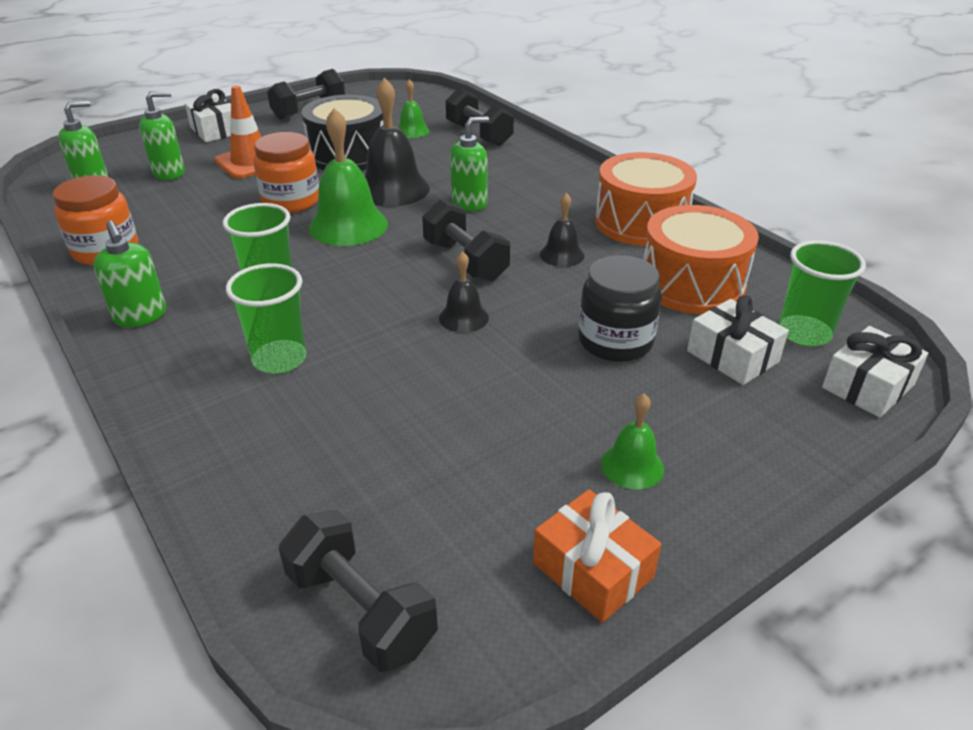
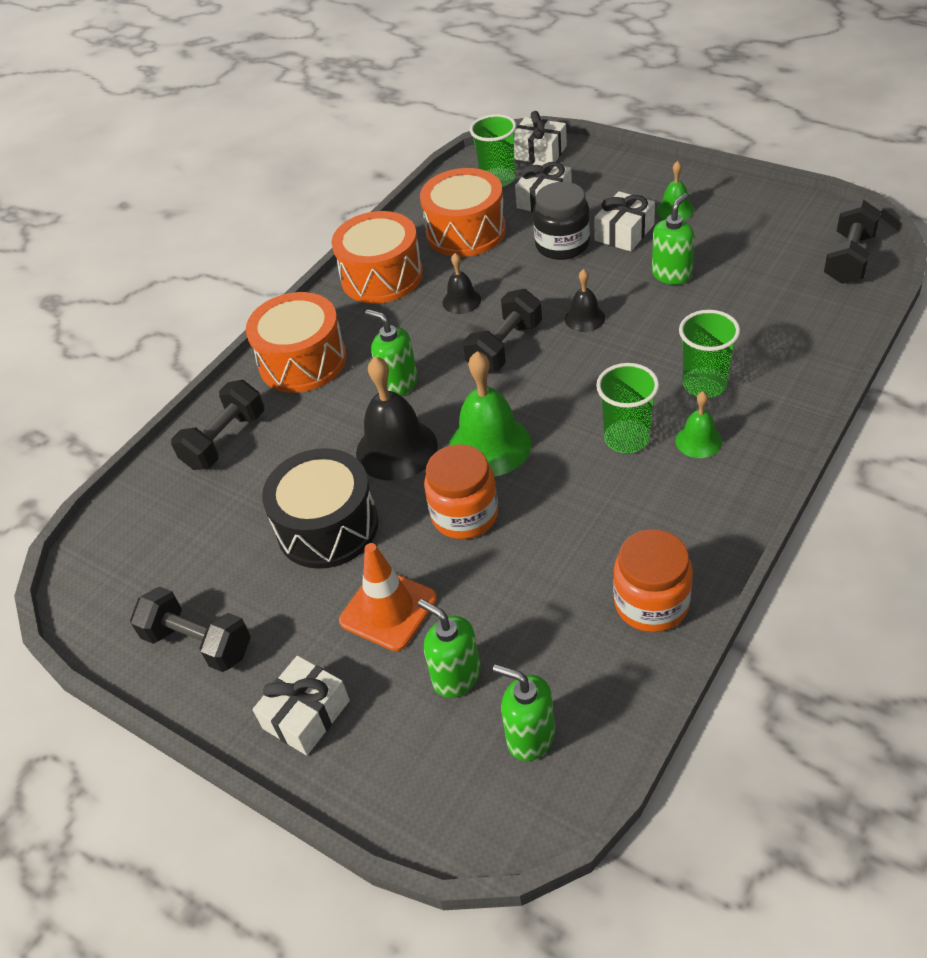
camera: 105 degrees left, 10 degrees up
green soap dispenser [93,221,166,328] -> green soap dispenser moved to [652,193,695,285]
green bell [398,79,429,138] -> green bell moved to [676,392,722,458]
orange gift [533,490,661,623] -> none
none -> orange drum [246,292,347,393]
none -> white gift [594,191,655,252]

